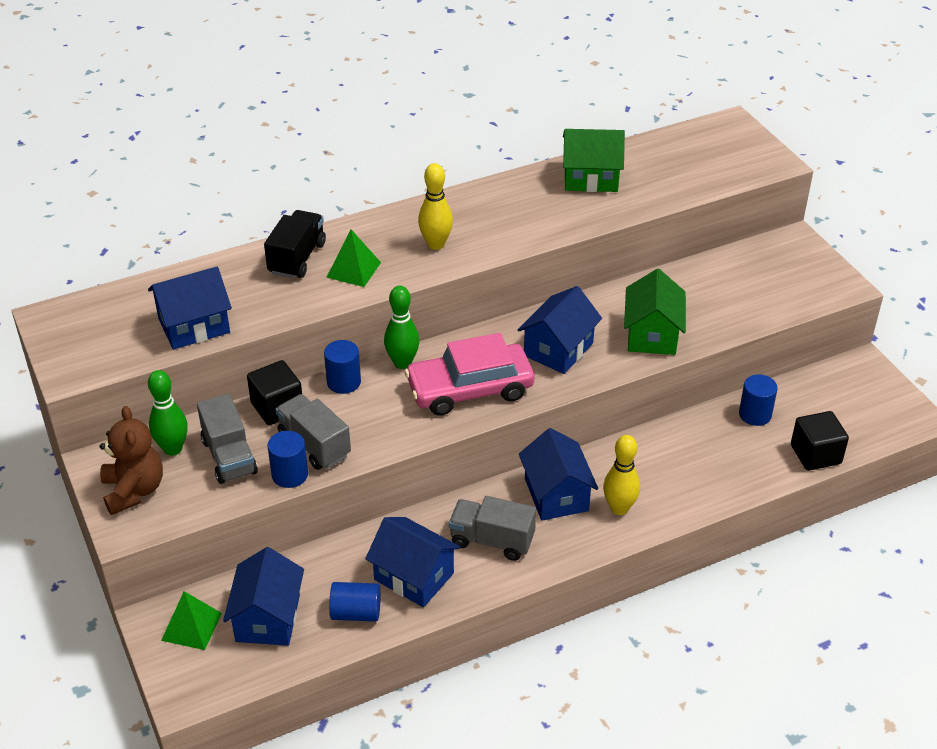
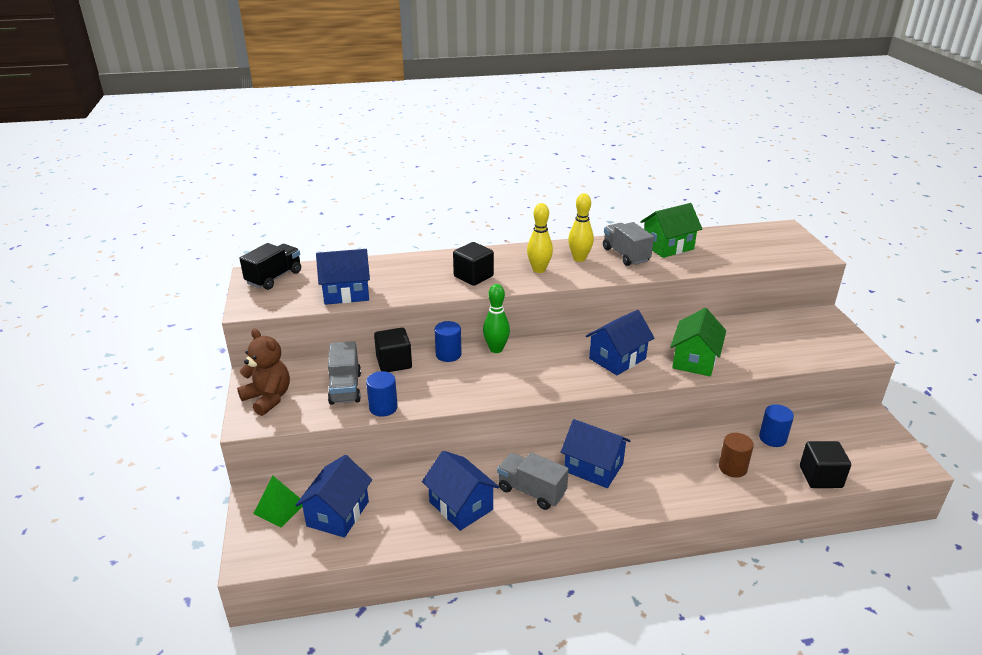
camera: 15 degrees right, 10 degrees down
brown teddy bear [100,406,163,515] -> brown teddy bear turned 45 degrees counterclockwise [237,329,290,416]
green bowling pin [148,370,188,455] -> none
black truck [264,210,326,279] -> black truck moved to [239,243,301,290]
grey truck [276,394,351,470] -> grey truck moved to [603,222,654,266]
green pyramid [326,230,381,287] -> black cube [453,242,494,286]
blue cylinder [329,582,380,621] -> none
pink car [405,333,534,416] -> none
blue house [519,428,598,521] -> blue house turned 60 degrees counterclockwise [561,419,631,488]
green house [563,129,625,192] -> green house turned 45 degrees counterclockwise [640,203,702,258]
yellow bowling pin [603,435,640,515] -> yellow bowling pin moved to [568,193,594,262]
none -> brown cylinder [719,433,754,478]

